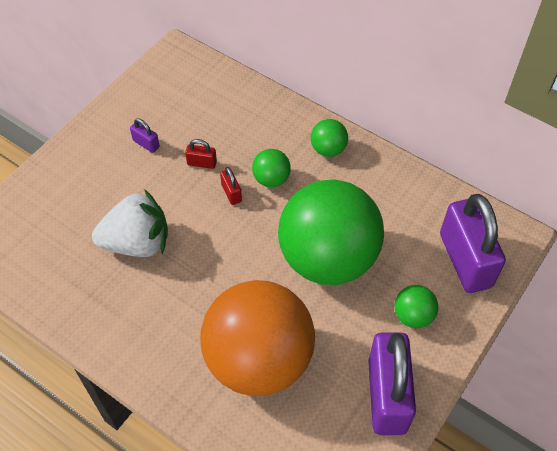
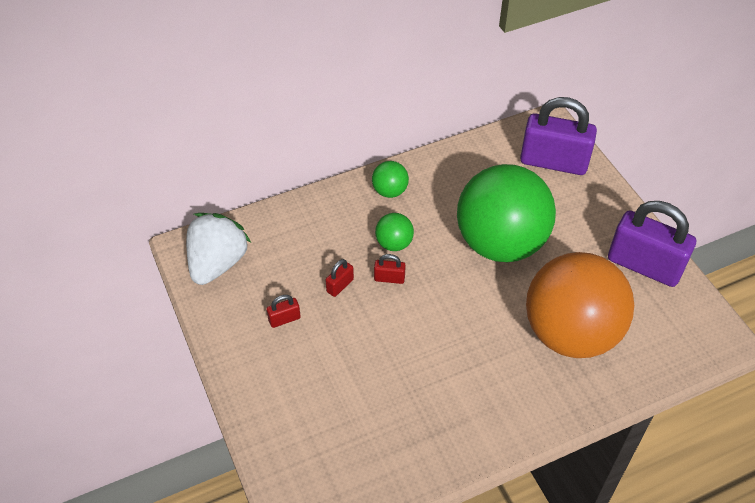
camera: 60 degrees left, 5 degrees down
white strawberry [92,189,168,257] -> white strawberry moved to [186,213,251,285]
purple padlock [130,118,160,153] -> red padlock [267,295,301,328]
green ball [395,285,438,328] -> none

